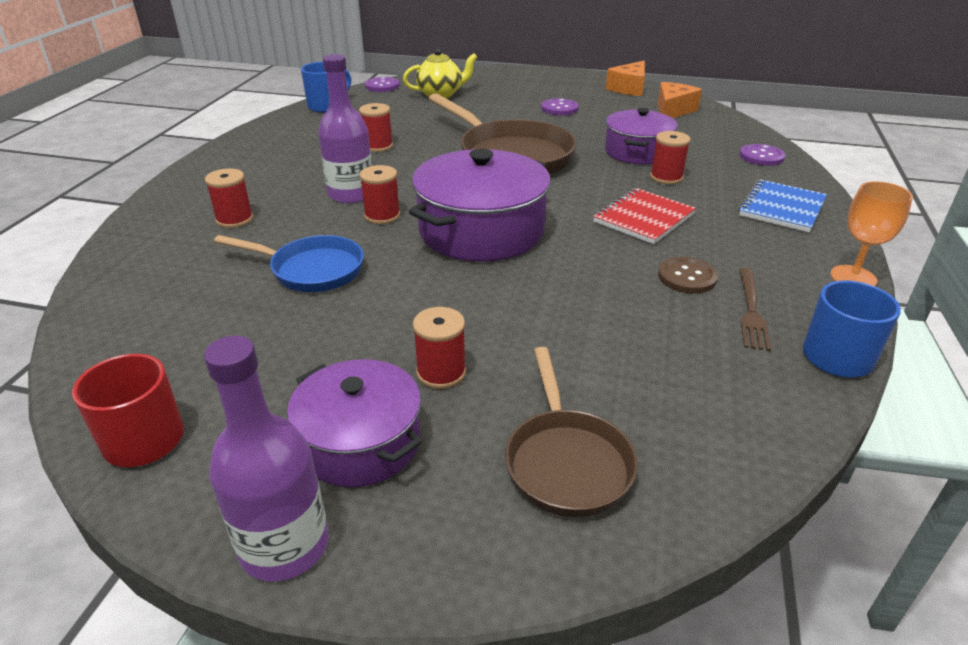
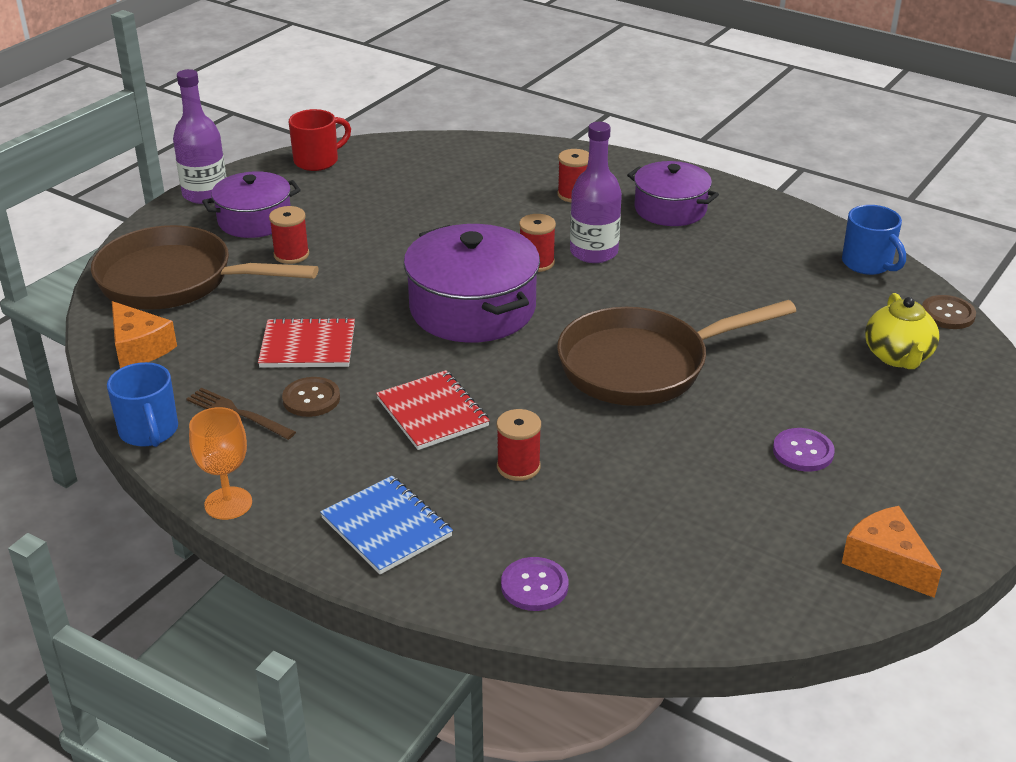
camera: 110 degrees right, 0 degrees up
blue pan [214,235,364,292] -> none
red spool [359,103,393,152] -> none
purple button [365,77,400,92] -> brown button [922,295,976,329]
brown pan [505,347,638,517] -> brown pan [91,225,318,310], size x1.65
purple pot [605,108,678,164] -> purple pot moved to [627,161,719,226]
orange cheese [658,82,702,118] -> orange cheese moved to [112,301,177,368]
none -> red notebook [258,317,355,368]

